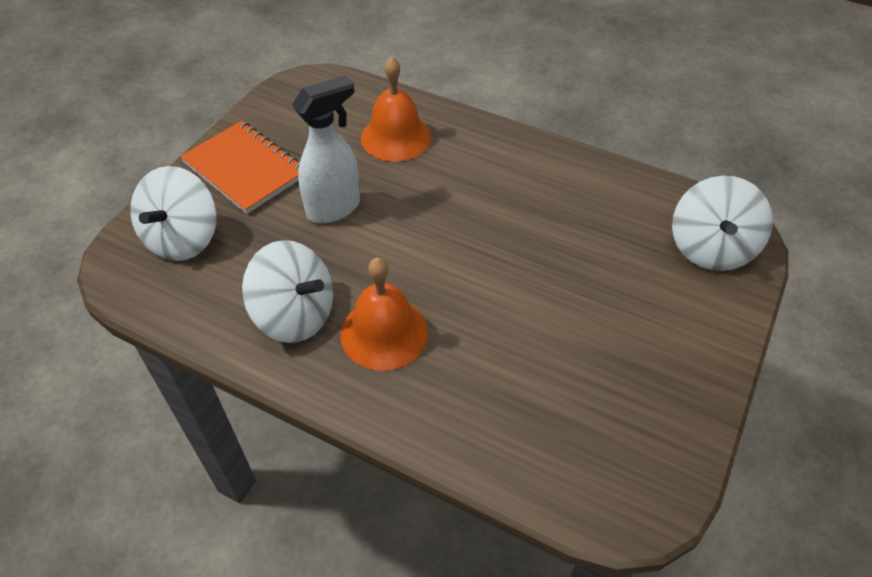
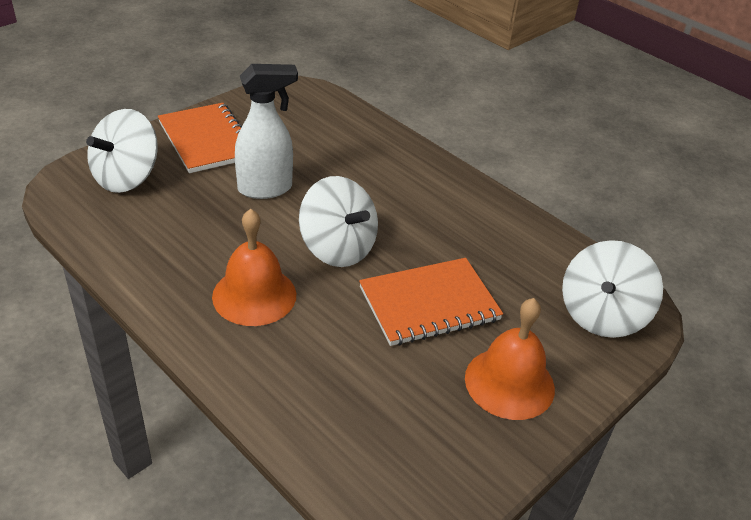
camera: 15 degrees right, 10 degrees down
white spinning top [242,240,333,343] -> white spinning top moved to [299,176,378,267]
orange bell [361,57,431,162] -> orange bell moved to [465,298,555,420]
none -> orange notebook [359,258,503,346]

